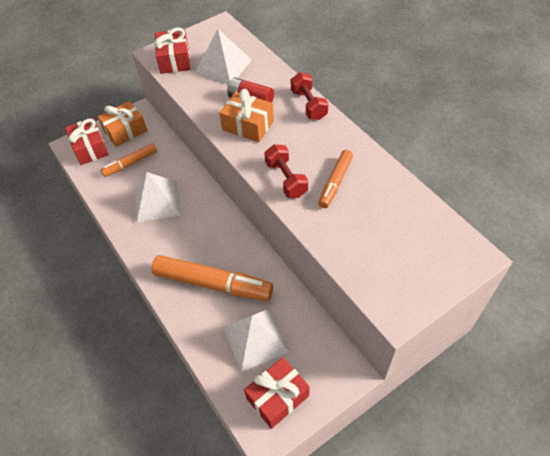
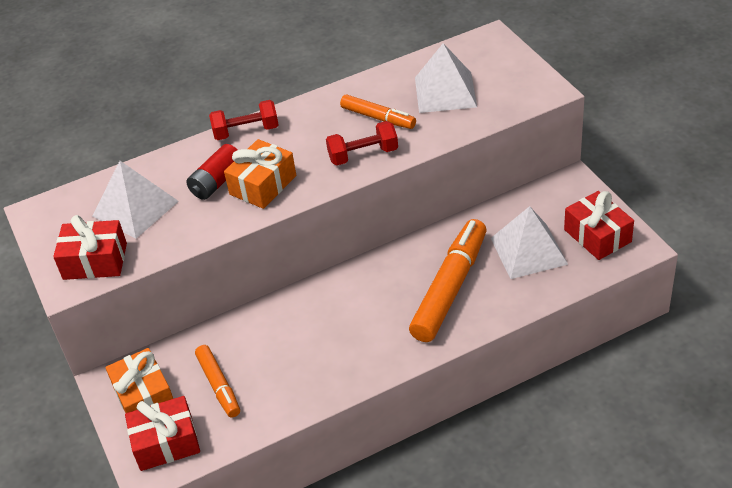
camera: 80 degrees left, 10 degrees down
white pyramid [135,172,181,223] -> white pyramid moved to [415,43,477,113]

